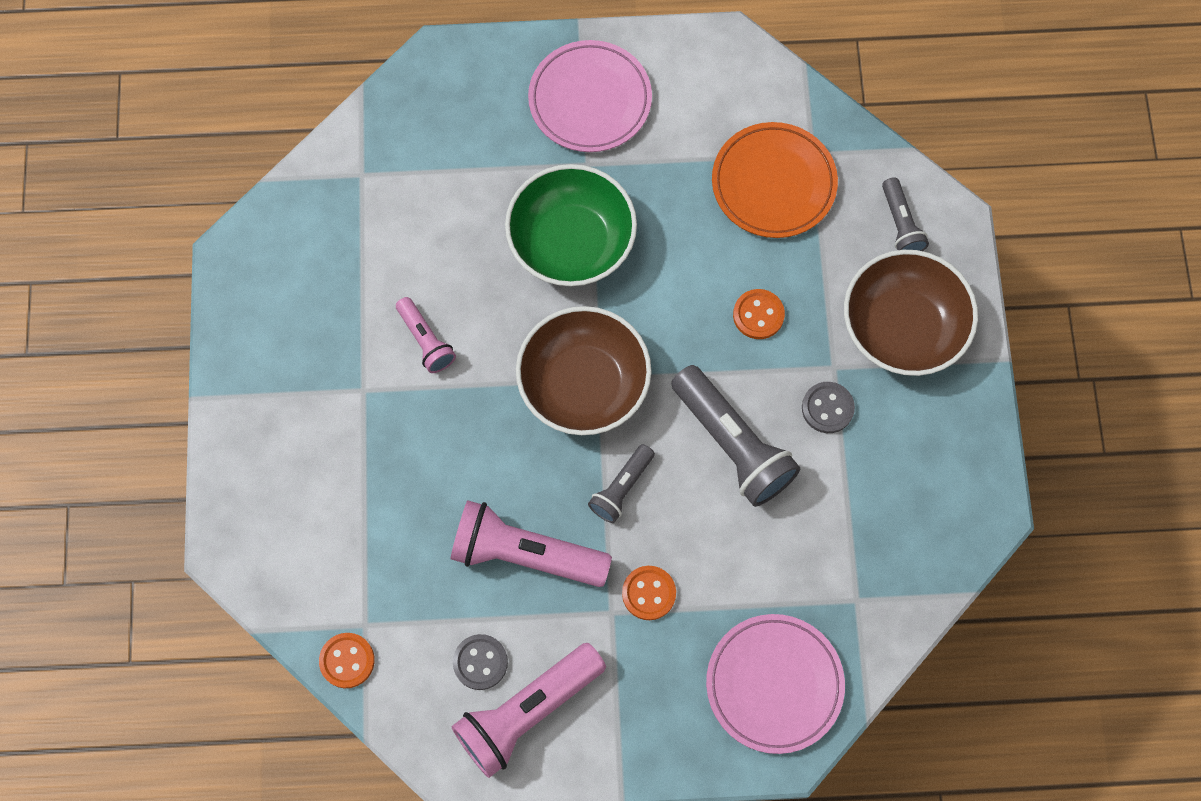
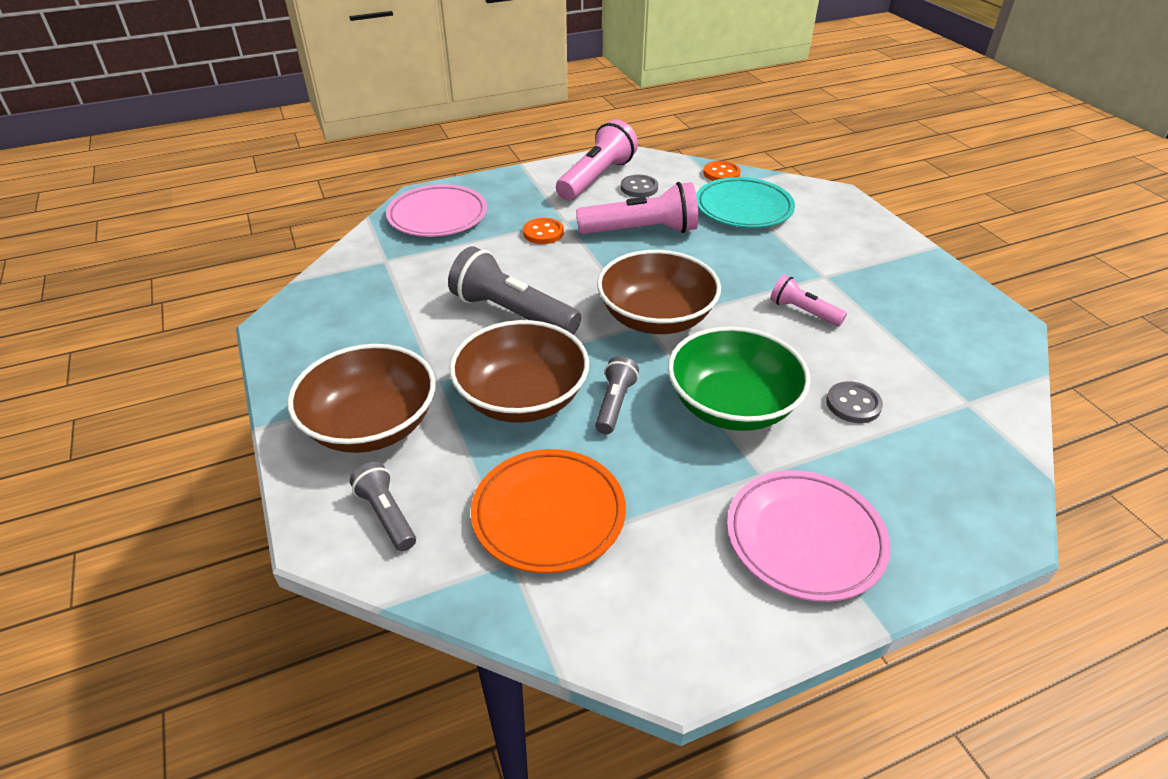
camera: 160 degrees right, 30 degrees down
grey flashlight [588,444,655,523] -> grey flashlight moved to [595,356,639,434]
orange button [733,289,785,339] -> brown bowl [449,320,589,423]
grey button [802,382,855,433] -> grey button moved to [826,381,883,423]
none -> turquoise plate [696,177,795,228]

